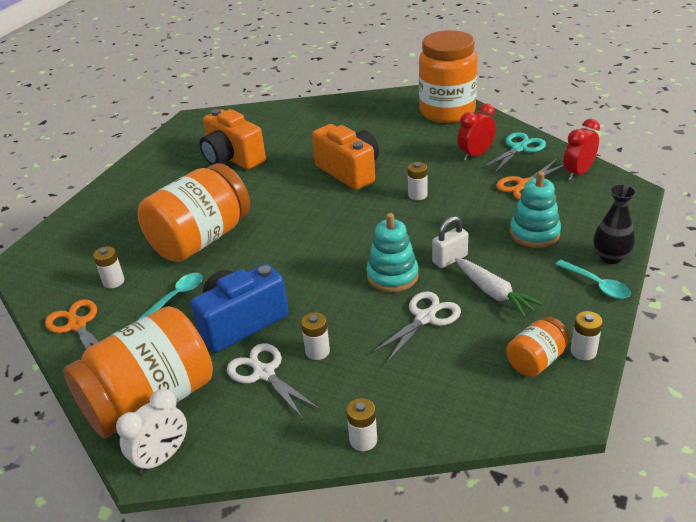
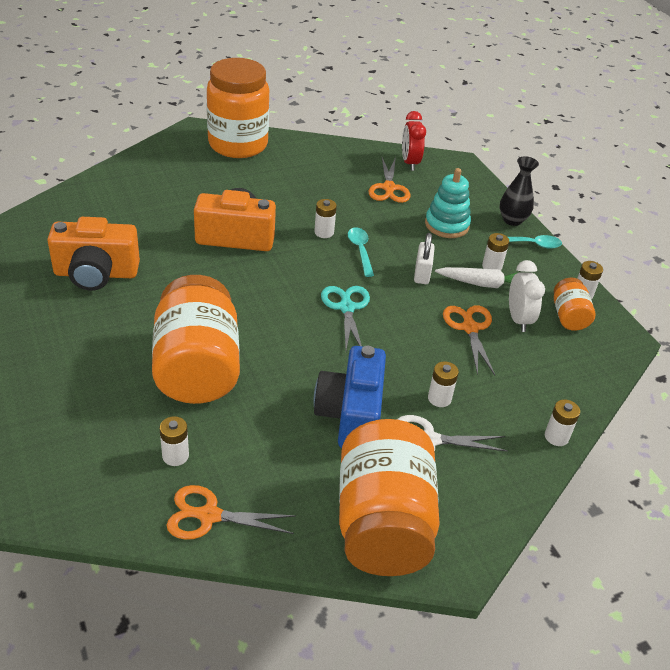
camera: 55 degrees left, 5 degrees up
white clock [116,389,187,474] -> white clock moved to [509,260,545,332]
turquoise spoon [138,273,203,320] -> turquoise spoon moved to [348,227,374,277]
turquoise stacking toy [366,213,419,292] -> none
white scissors [371,291,461,363] -> orange scissors [443,305,495,376]
red clock [457,103,496,161] -> none
turquoise scissors [482,132,546,174] -> turquoise scissors moved to [321,286,370,350]
none -> white battery [482,233,509,271]

